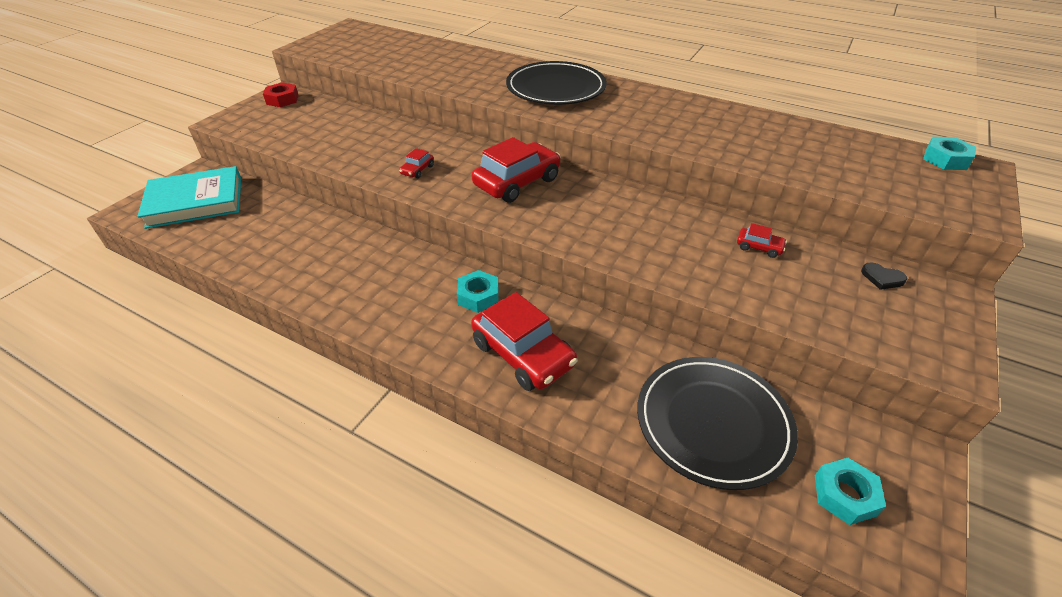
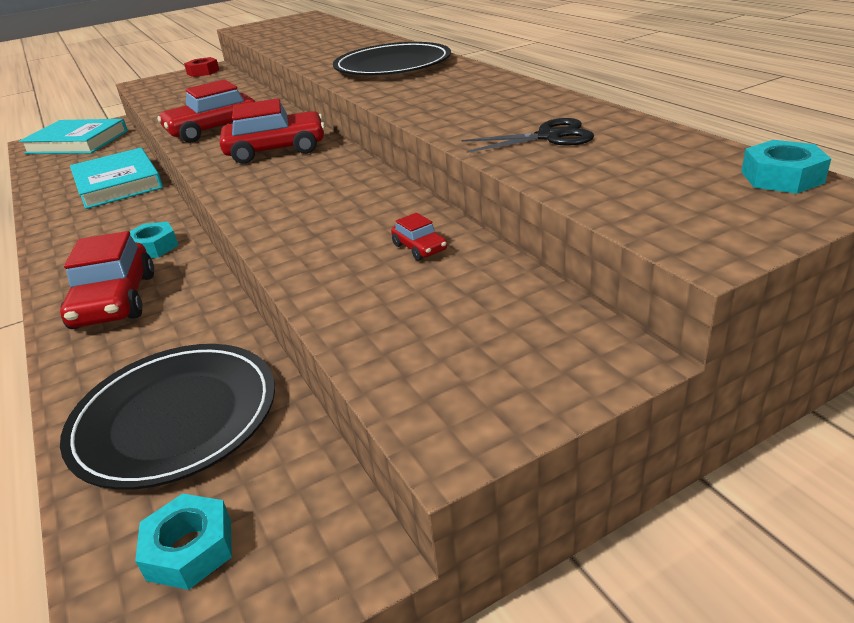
camera: 35 degrees right, 10 degrees down
red car [399,148,434,178] -> red car [157,79,255,143], size x2.25
black heart [861,263,907,290] -> none
none -> turquoise book [70,148,163,209]
none -> black scissors [461,118,594,153]

